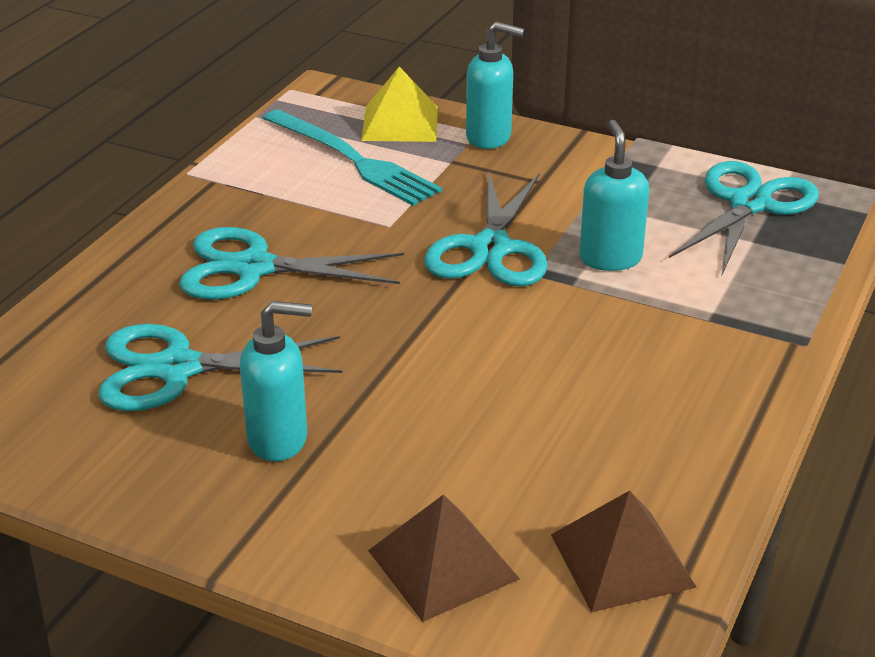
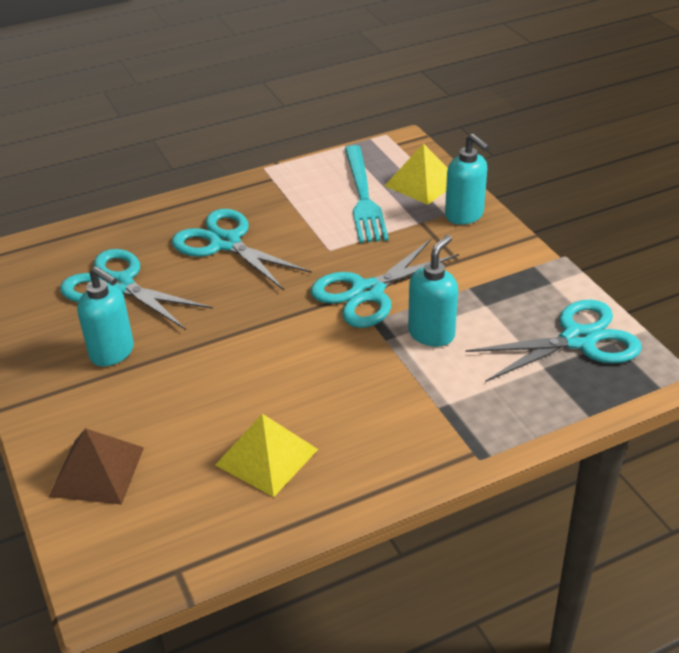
camera: 40 degrees right, 5 degrees up
brown pyramid [551,490,697,612] -> none
none -> yellow pyramid [216,414,318,497]

